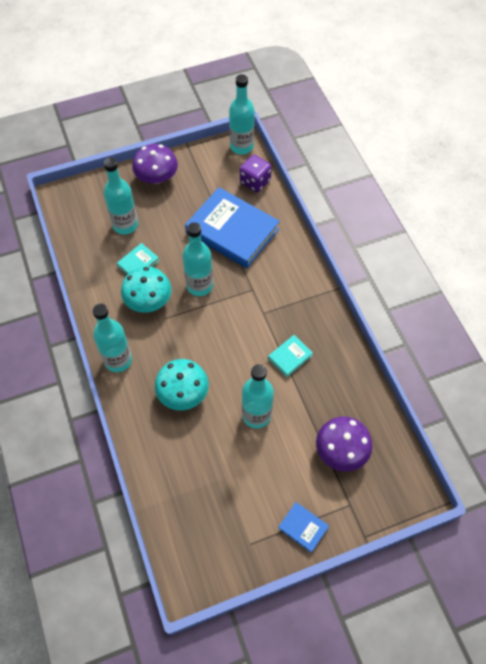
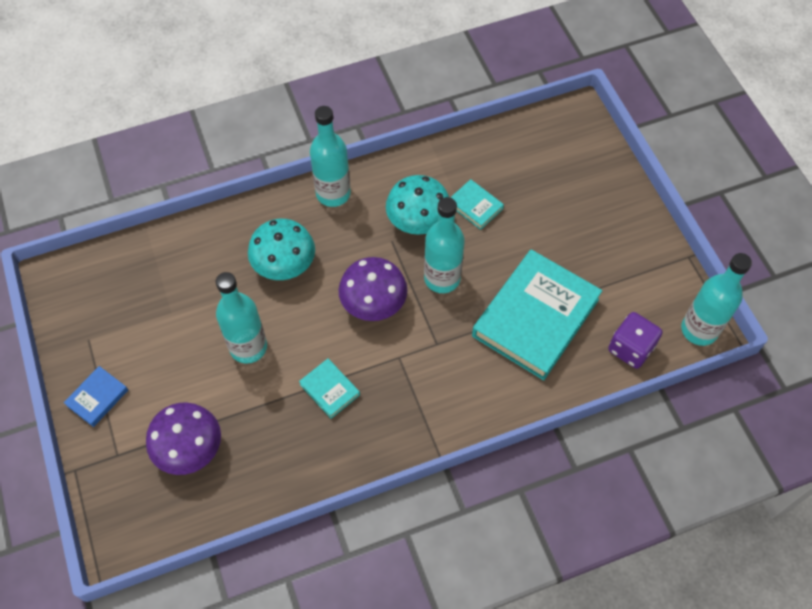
camera: 90 degrees right, 0 degrees up
turquoise bottle [104,157,138,234] -> none
purple mushroom [132,144,178,184] -> purple mushroom moved to [338,257,407,321]
blue book [185,187,280,268] -> turquoise book [472,250,602,380]

